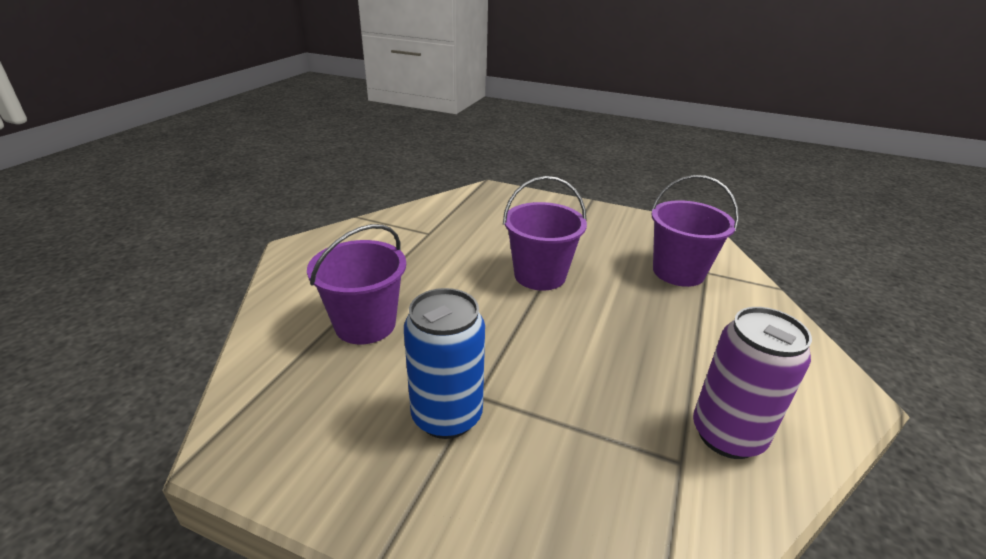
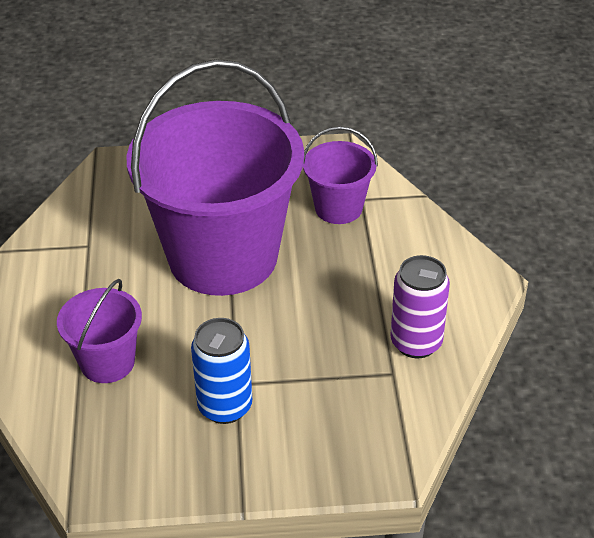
camera: 25 degrees left, 10 degrees up
purple bucket [503,176,587,291] -> purple bucket [126,59,304,296], size x2.20

